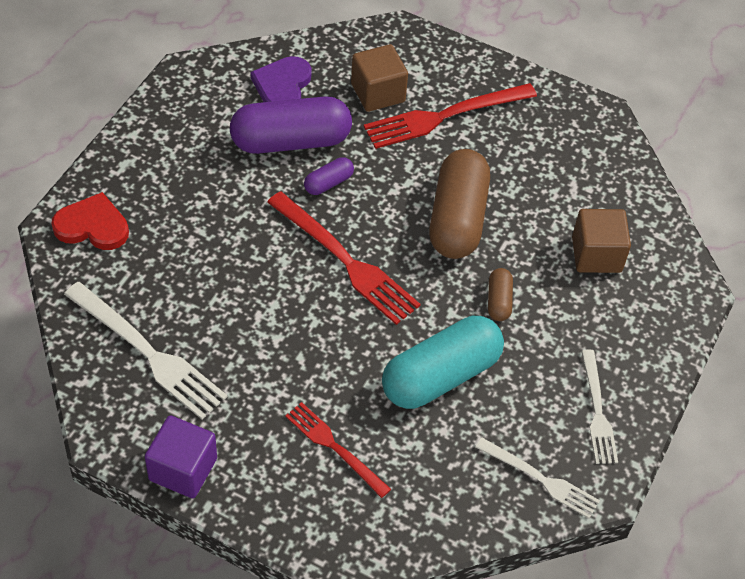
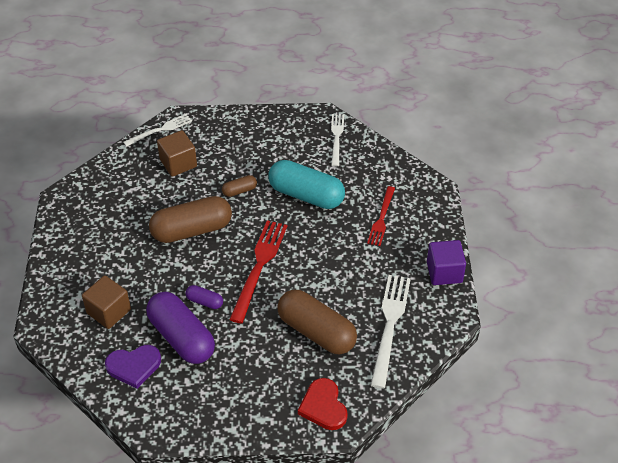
camera: 115 degrees left, 5 degrees down
red fork [364,83,537,149] -> none
white fork [581,350,618,464] -> white fork moved to [123,114,192,147]
none -> brown capsule [277,290,357,354]

